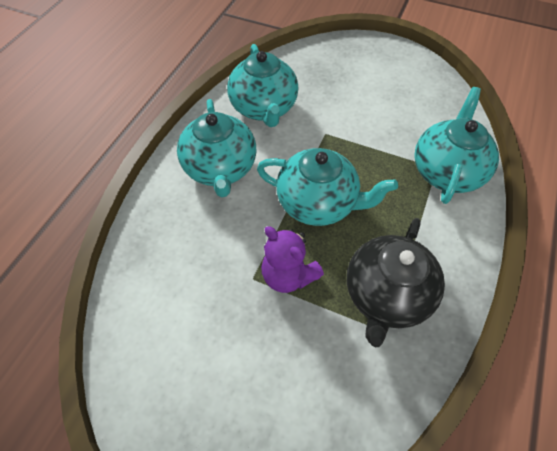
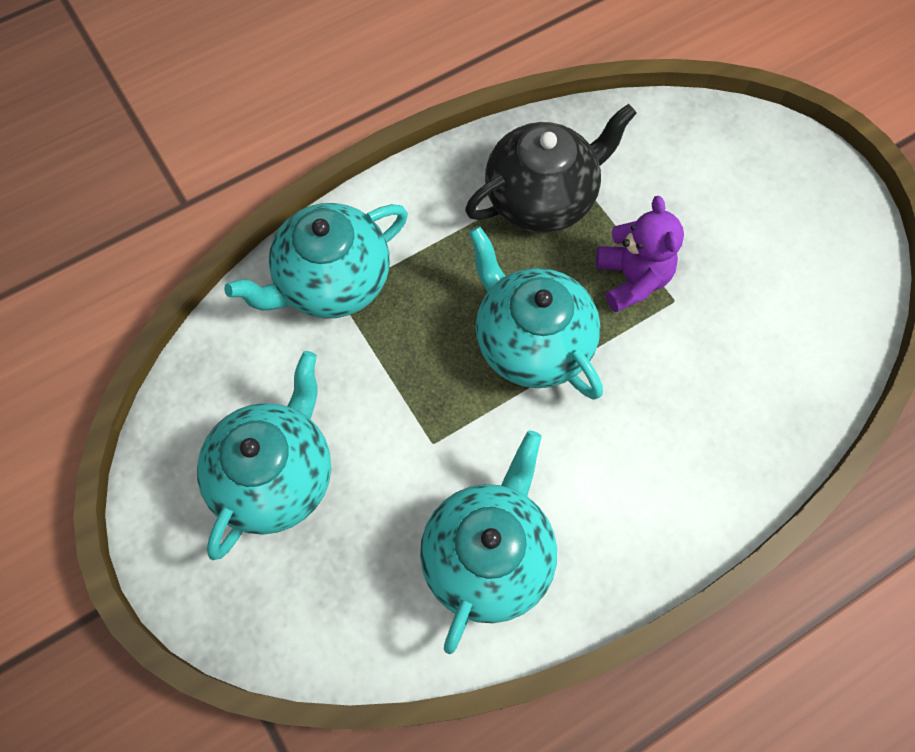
camera: 145 degrees left, 10 degrees up
turquoise teapot [177,99,256,197] -> turquoise teapot moved to [197,351,331,560]

